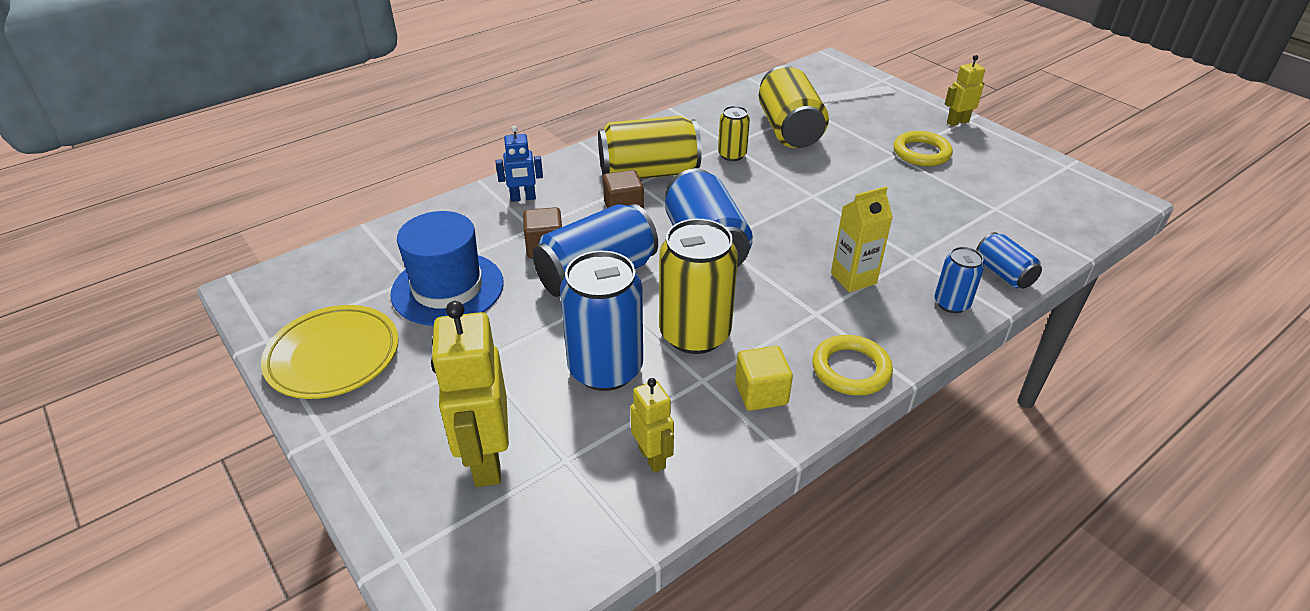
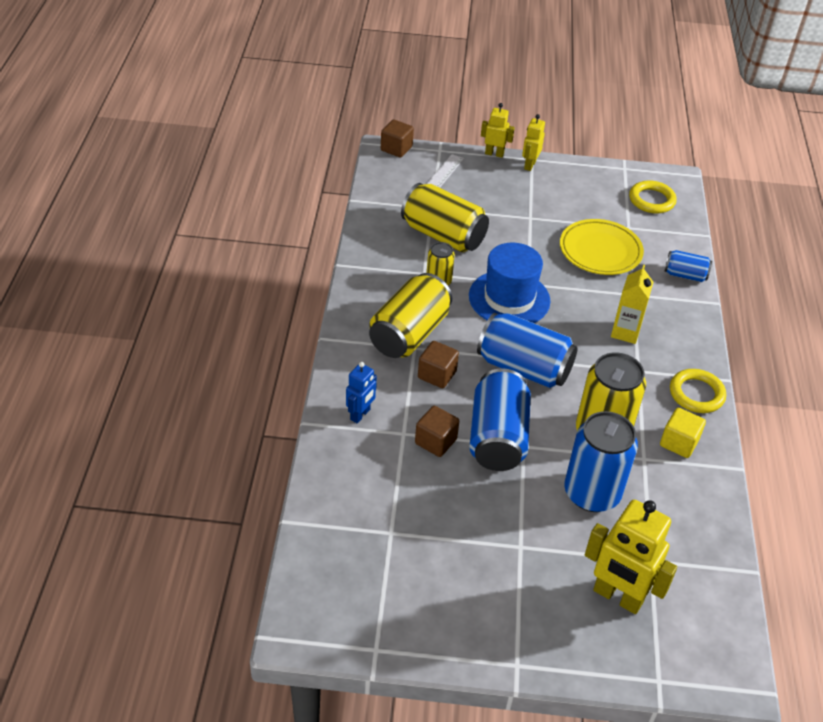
camera: 50 degrees left, 5 degrees up
yellow plate [261,305,399,399] -> yellow plate moved to [560,219,644,275]
blue hat [390,211,504,326] -> blue hat moved to [469,243,550,323]
yellow robot [630,378,674,473] -> yellow robot moved to [481,103,515,158]
yellow ring [894,131,953,166] -> yellow ring moved to [629,180,676,213]
blue can [934,247,984,313] -> none
none -> brown cube [381,120,414,158]

